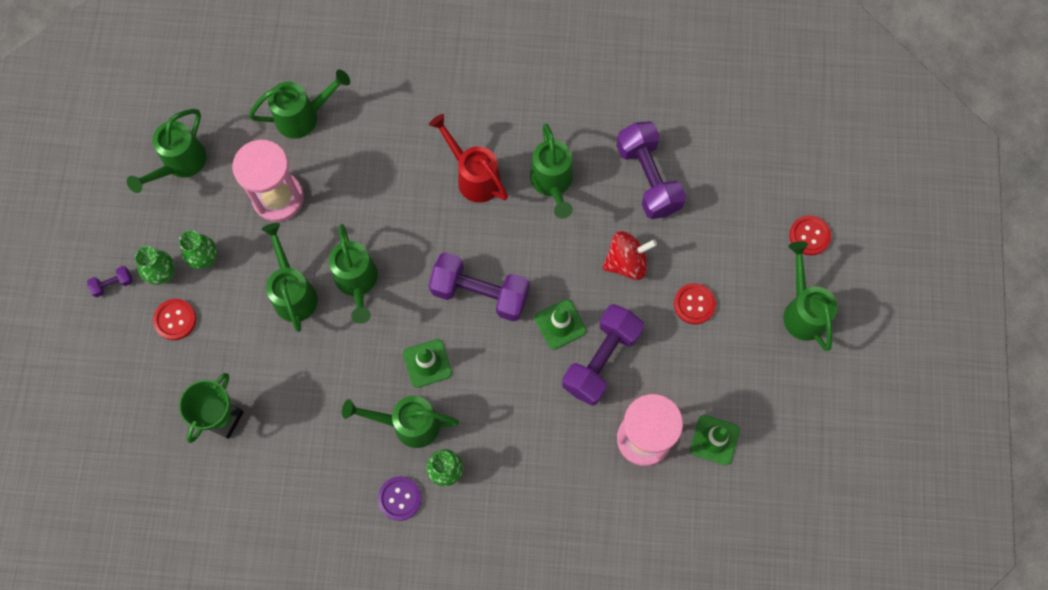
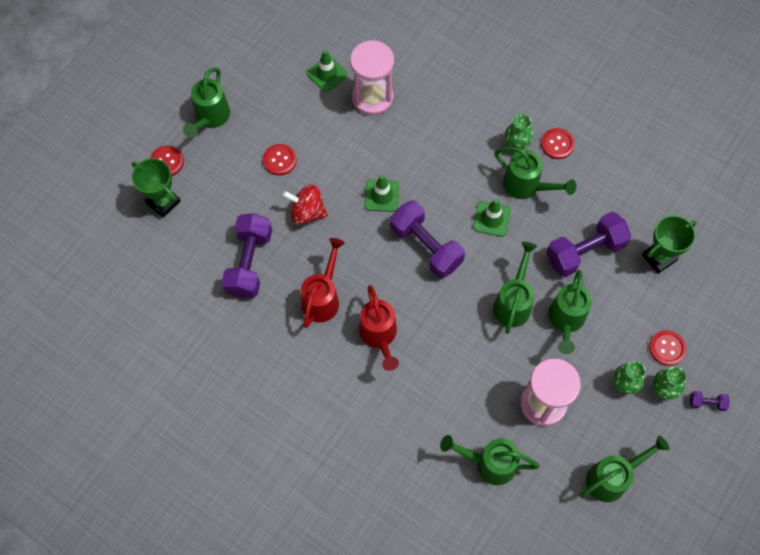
camera: 150 degrees left, 5 degrees down
purple button [378,476,422,521] -> red button [541,128,575,159]
green watering can [530,123,573,219] -> red watering can [301,238,345,328]
purple dumbbell [562,304,644,406] -> purple dumbbell moved to [546,212,631,277]
none -> green trophy [132,158,180,218]

